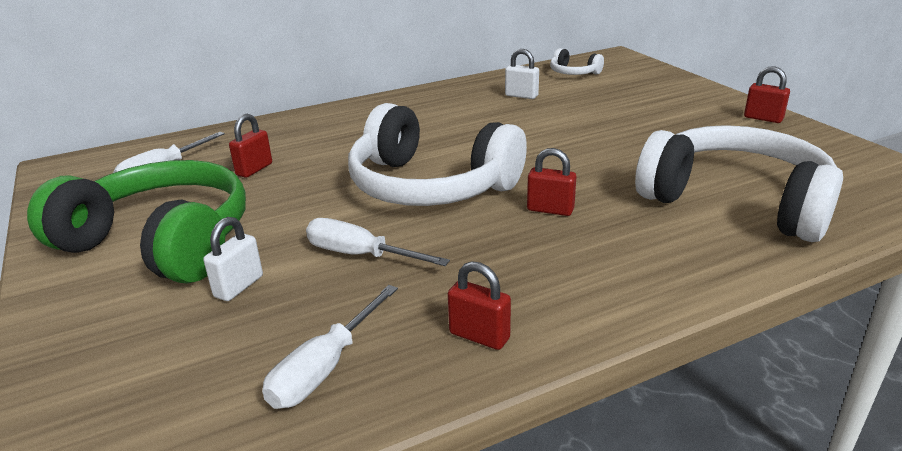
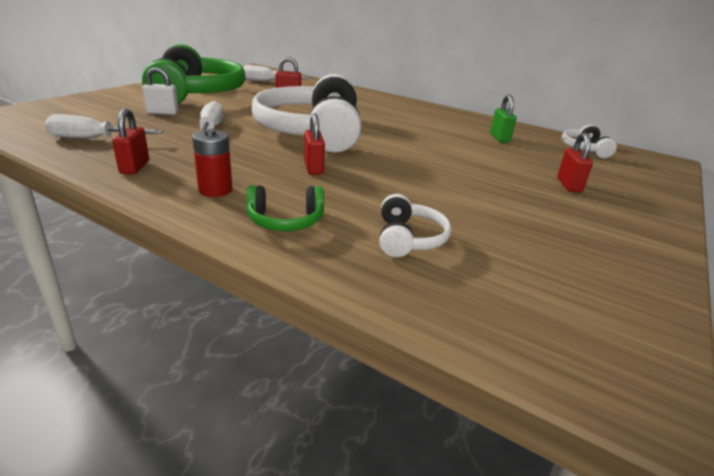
camera: 55 degrees right, 0 degrees up
white padlock [505,49,539,99] -> green padlock [490,95,517,143]
white headphones [635,125,843,242] -> white headphones [379,194,451,257], size x0.43
red padlock [744,66,790,123] -> red padlock moved to [557,133,593,193]
none -> red battery [192,129,232,197]
none -> green headphones [246,185,324,231]

